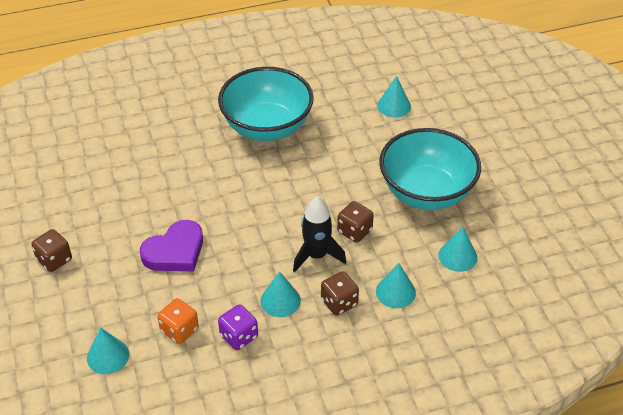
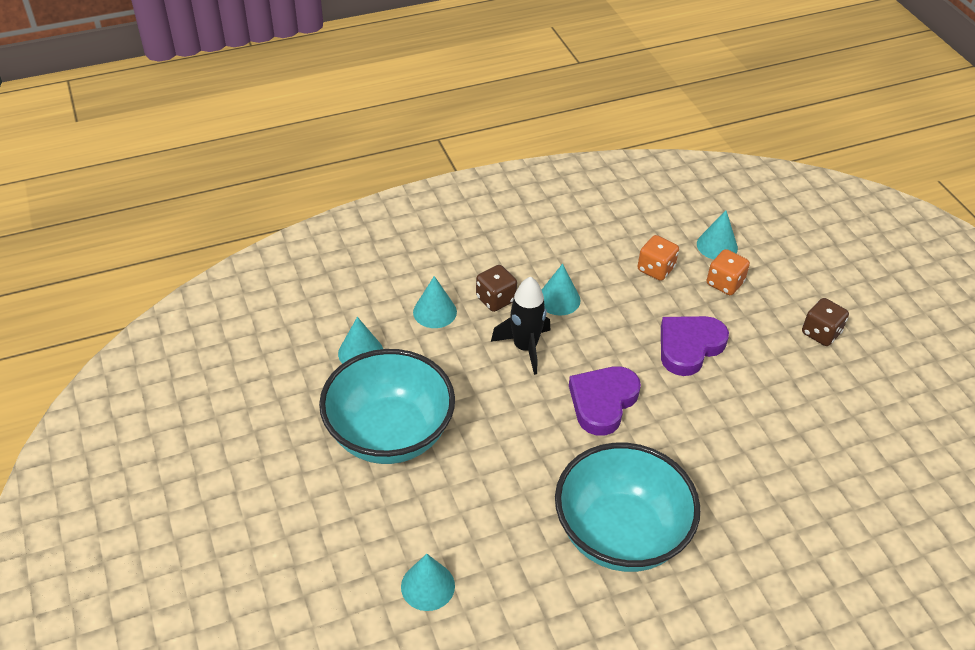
camera: 175 degrees right, 0 degrees up
purple dice [218,304,258,350] -> none
brown dice [337,201,374,243] -> none
none -> purple heart [569,366,641,436]
none -> orange dice [707,249,750,295]

